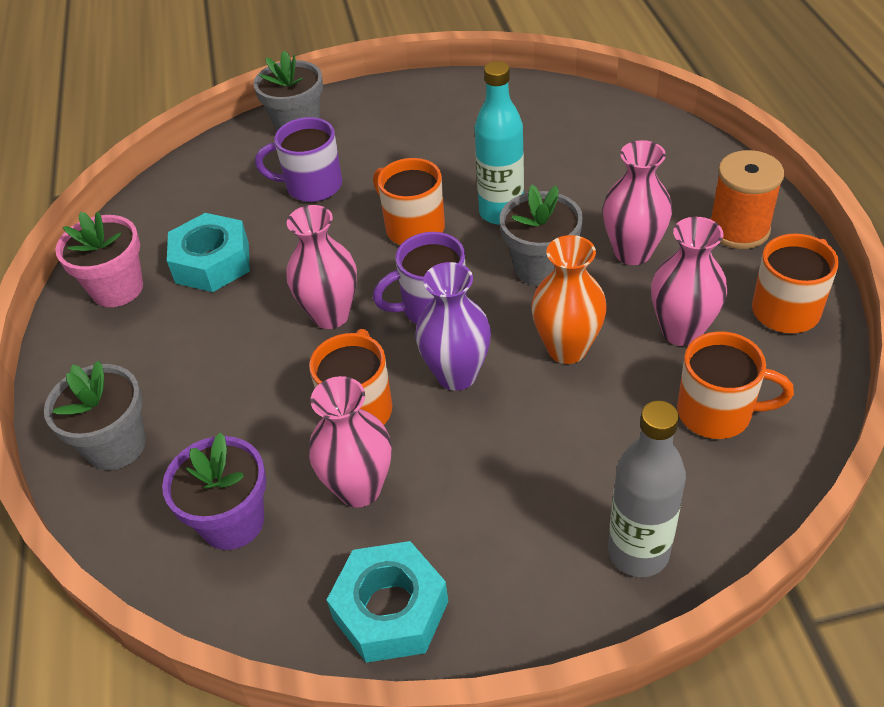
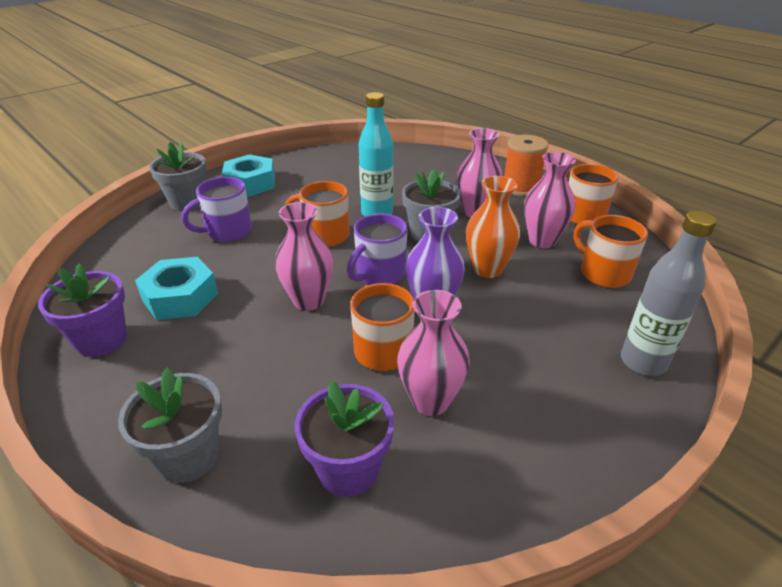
camera: 35 degrees left, 10 degrees down
pink flower pot [55,211,143,307] -> purple flower pot [38,263,127,357]
turquoise nut [327,541,448,663] -> turquoise nut moved to [222,154,275,197]
orange mug [677,331,794,439] -> orange mug turned 105 degrees counterclockwise [574,215,648,288]

